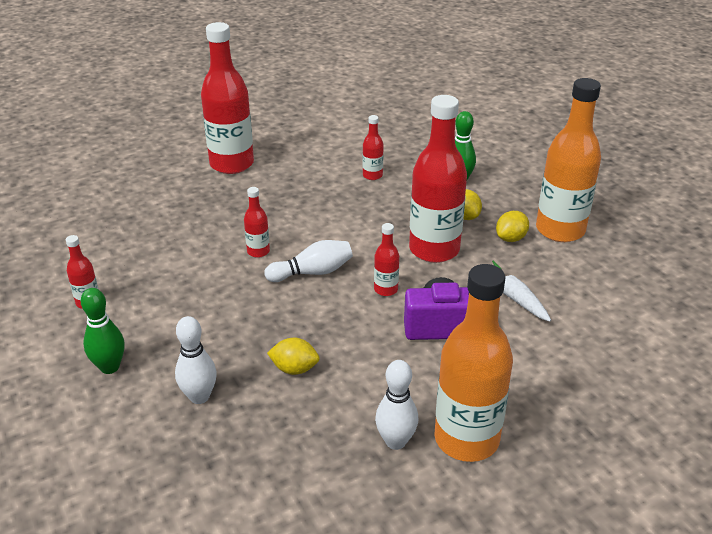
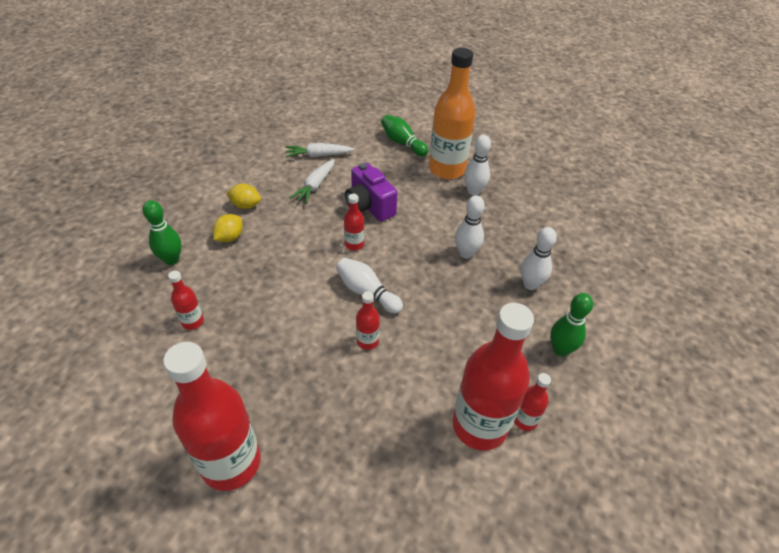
camera: 125 degrees left, 10 degrees up
yellow lemon [267,338,320,375] -> white bowling pin [455,196,485,258]
red bottle [409,95,467,263] -> red bottle moved to [453,303,534,450]
orange bottle [536,78,601,242] -> none
none -> white carrot [285,143,354,158]
none -> green bowling pin [381,115,429,157]

